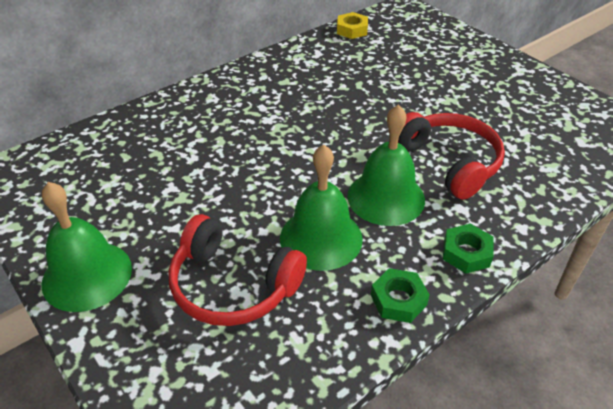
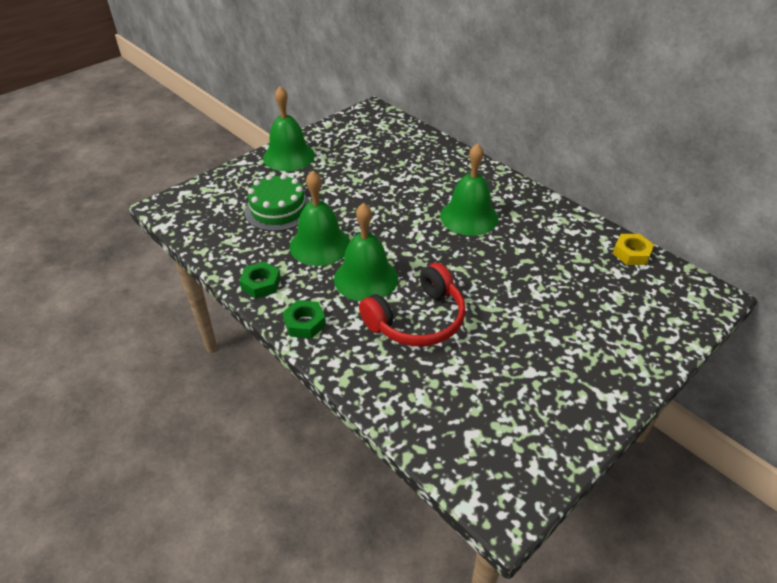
camera: 85 degrees right, 0 degrees up
red headphones [168,214,307,326] -> green cake [245,174,310,231]
none -> green bell [440,143,498,236]

